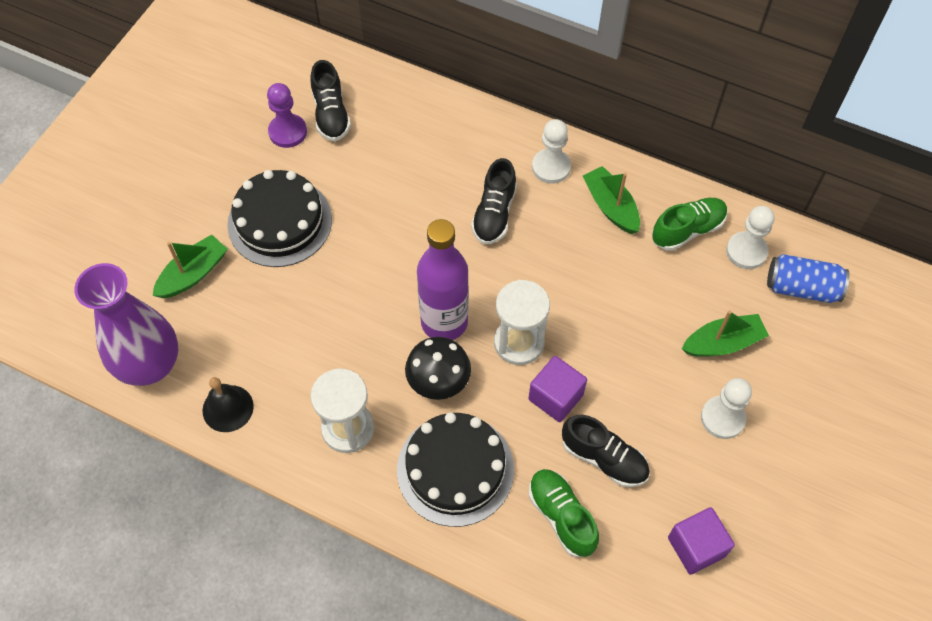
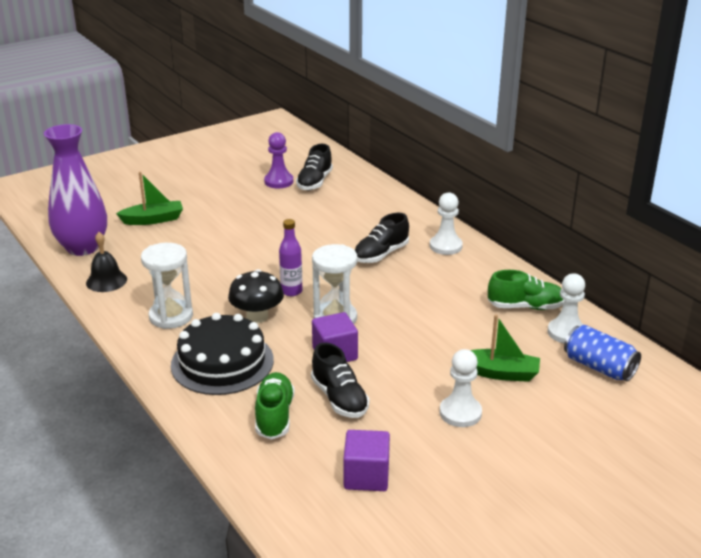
camera: 30 degrees right, 30 degrees down
black cake [227,170,332,267] -> none
purple bottle [417,219,469,340] -> purple bottle [279,219,303,296], size x0.55
green boat [583,166,640,234] -> none

